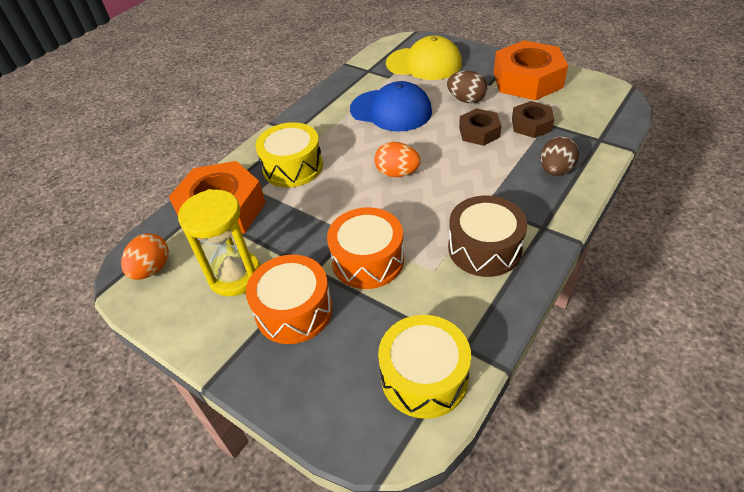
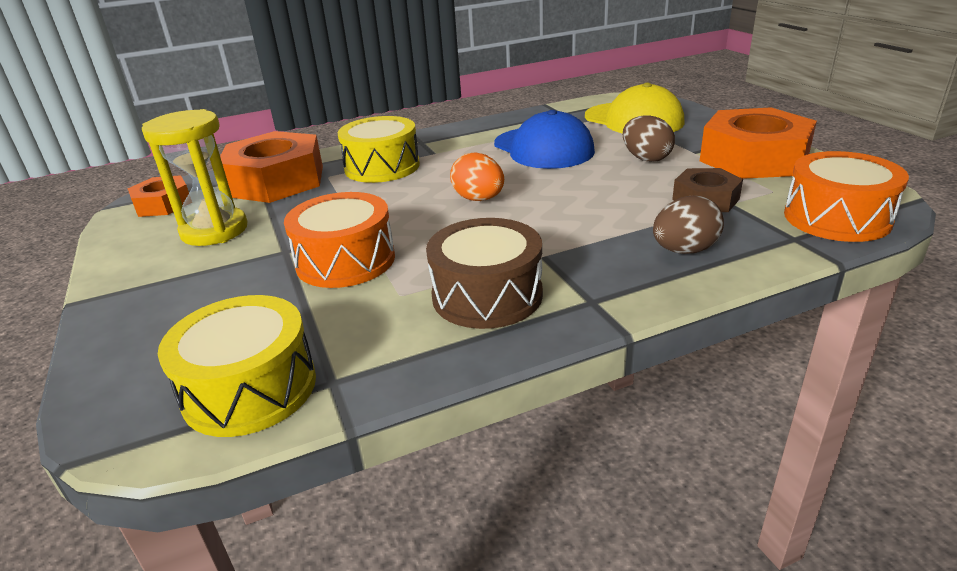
camera: 30 degrees right, 15 degrees down
orange egg [121,233,169,280] -> orange nut [128,175,189,217]
orange drum [246,255,333,344] -> orange drum moved to [784,151,909,242]
brown nut [459,108,502,146] -> none

